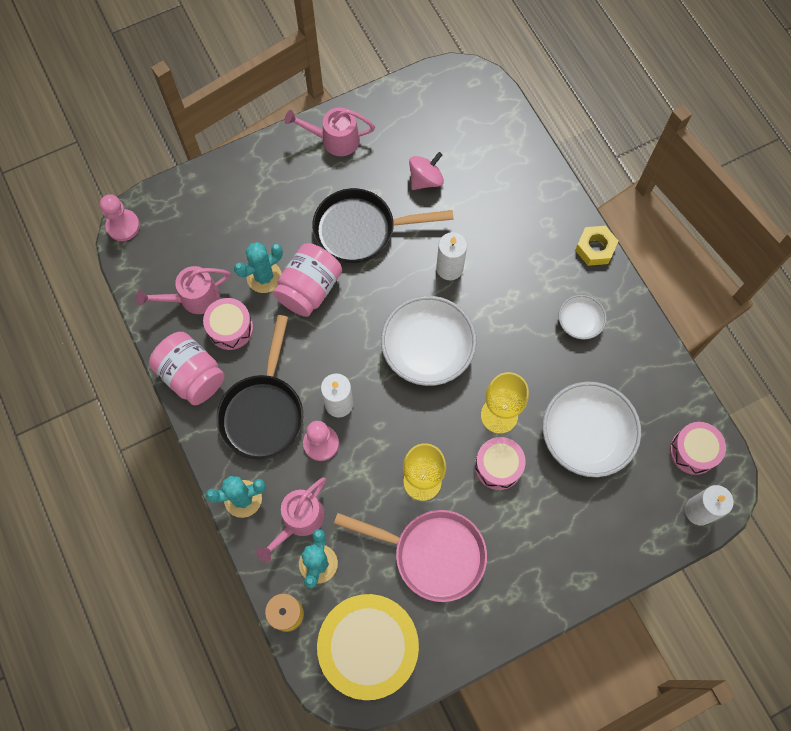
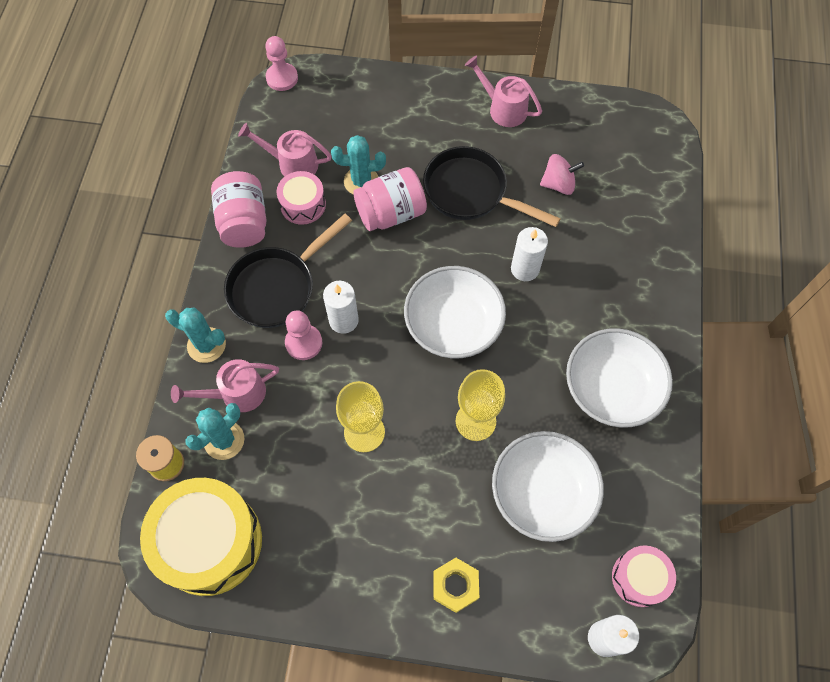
camera: 35 degrees right, 5 degrees down
pink pan [334,510,487,602] -> none
pink drum [475,437,526,490] -> none
white bowl [559,295,607,340] -> white bowl [566,328,673,428], size x1.95
yellow nut [575,226,618,266] -> yellow nut moved to [433,558,479,613]

